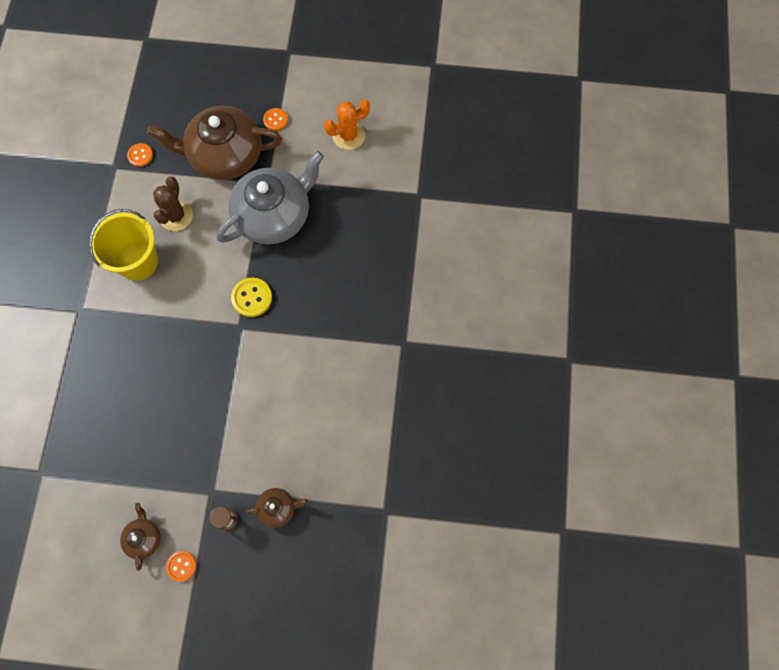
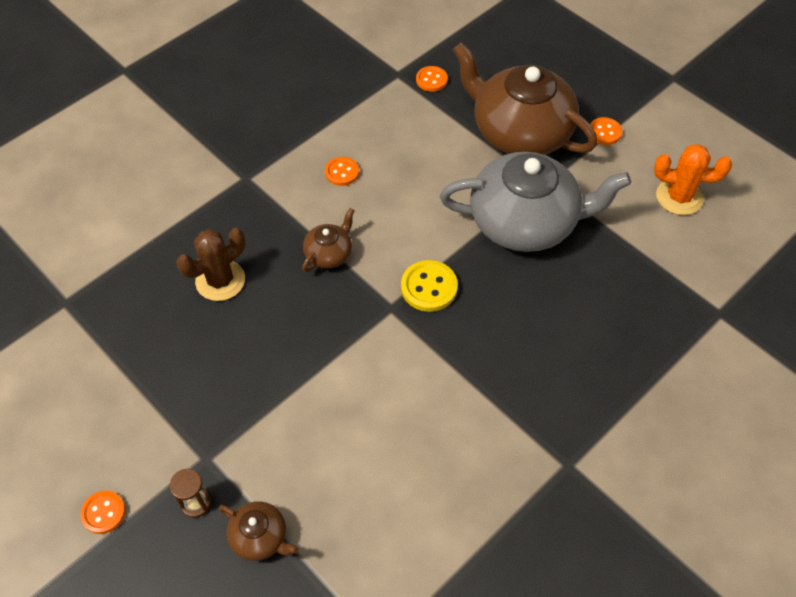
camera: 40 degrees right, 15 degrees down
yellow bucket [89,209,158,281] -> orange button [325,157,359,186]
brown teapot [120,503,161,571] -> brown teapot moved to [302,208,355,272]
brown cactus [153,176,193,231] -> brown cactus moved to [177,228,245,301]

